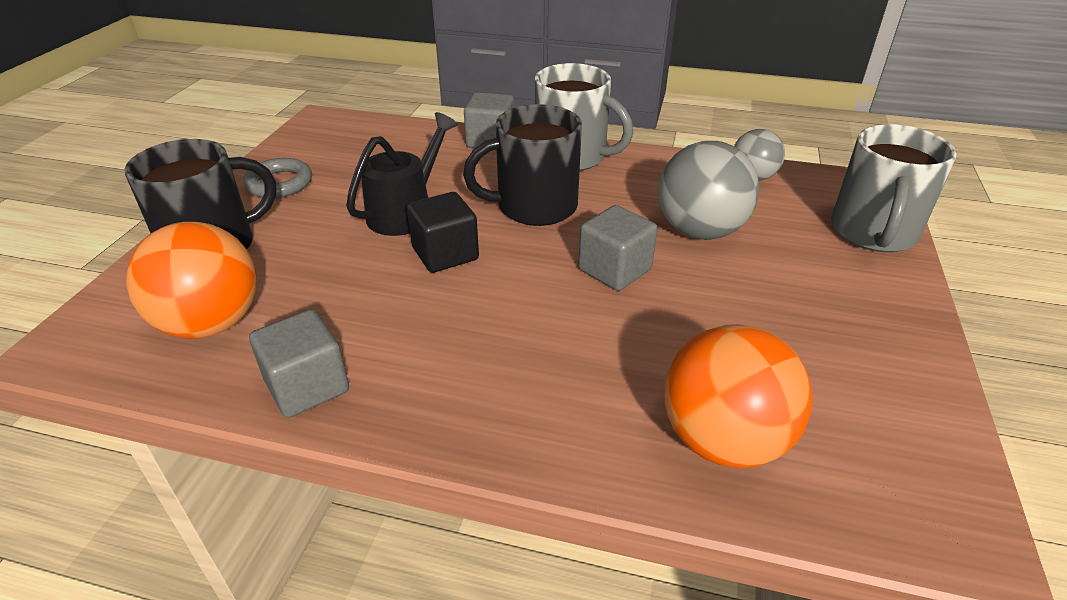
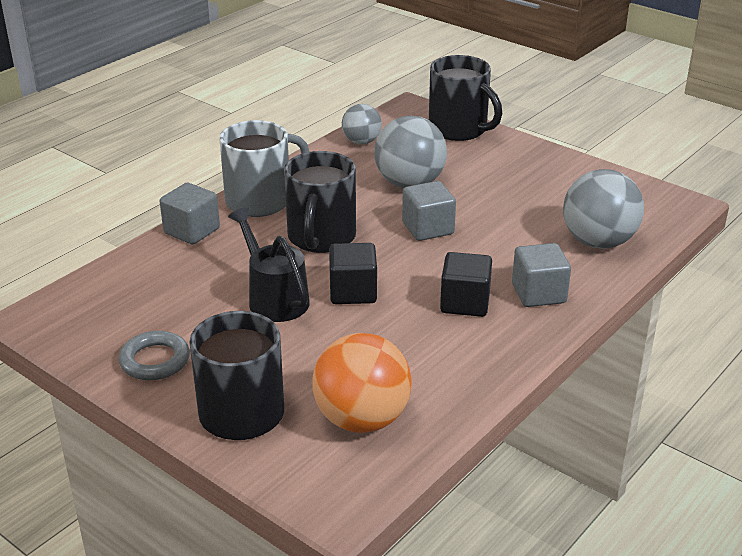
camera: 65 degrees left, 5 degrees down
grey cube [249,309,349,418] -> grey cube moved to [512,243,571,307]
orange ball [664,324,812,468] -> grey ball [563,169,644,249]
grey mug [831,124,956,252] -> black mug [429,55,502,141]
none -> black cube [440,252,492,317]

